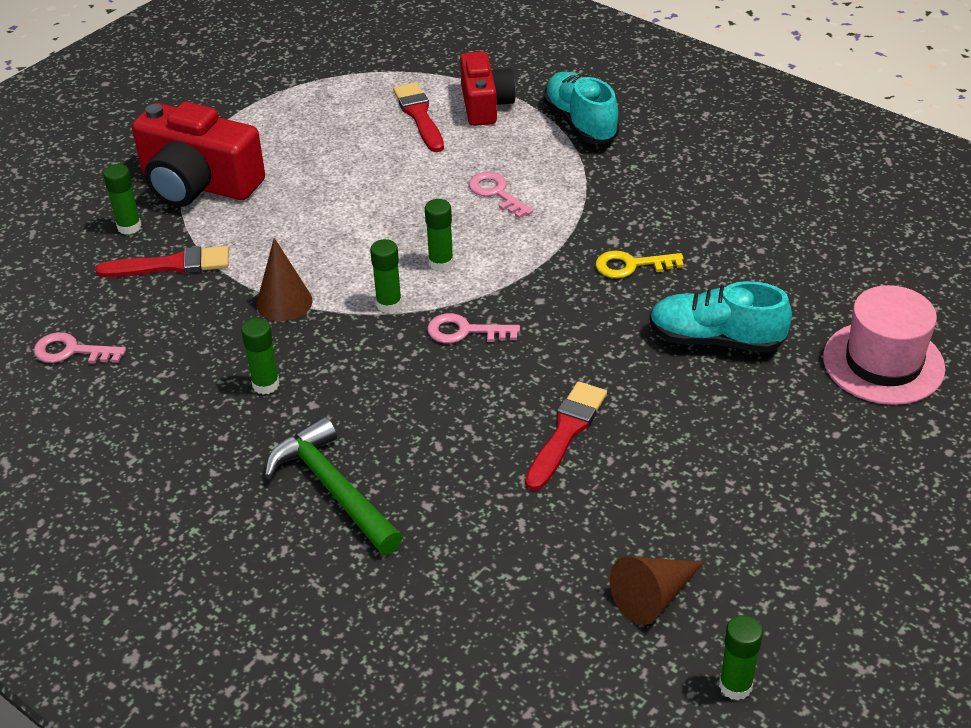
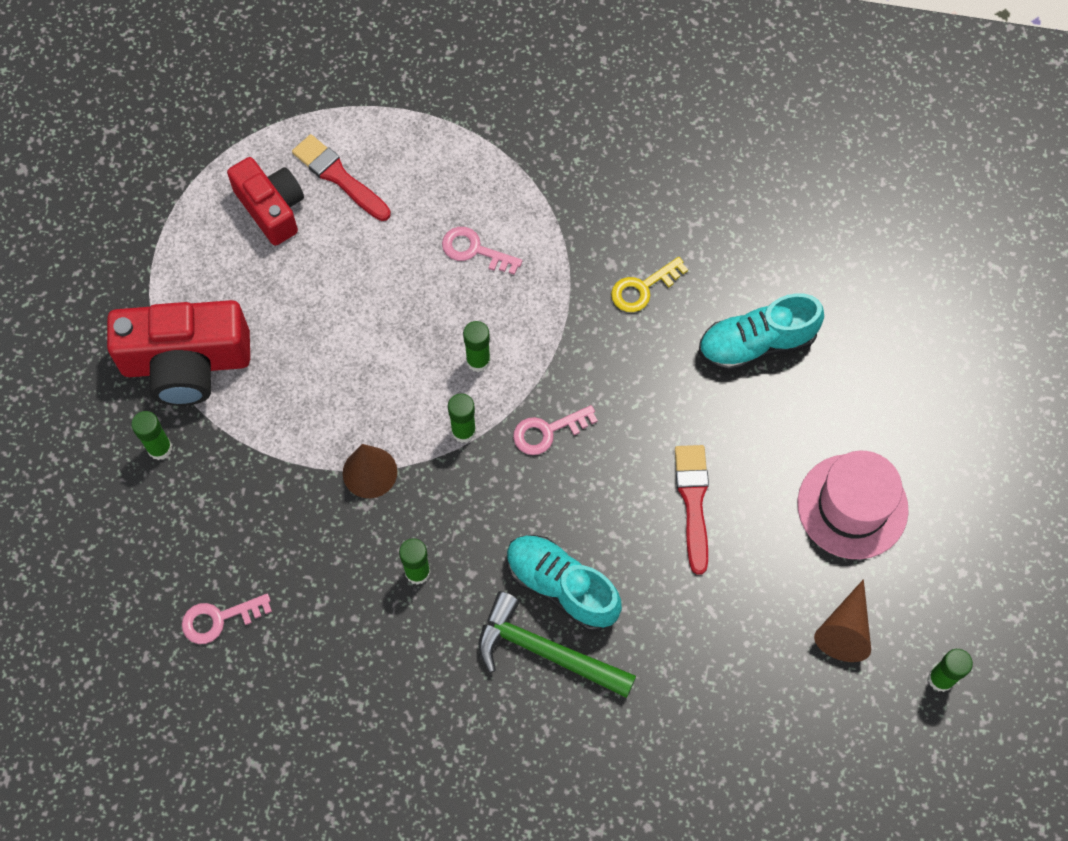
camera: 30 degrees left, 25 degrees up
red brush [95,246,229,277] -> none
red camera [460,51,516,126] -> red camera moved to [227,157,304,246]
turquoise shoe [543,71,619,144] -> turquoise shoe moved to [507,535,622,631]
pink hat [823,285,945,405] -> pink hat moved to [797,451,909,559]

